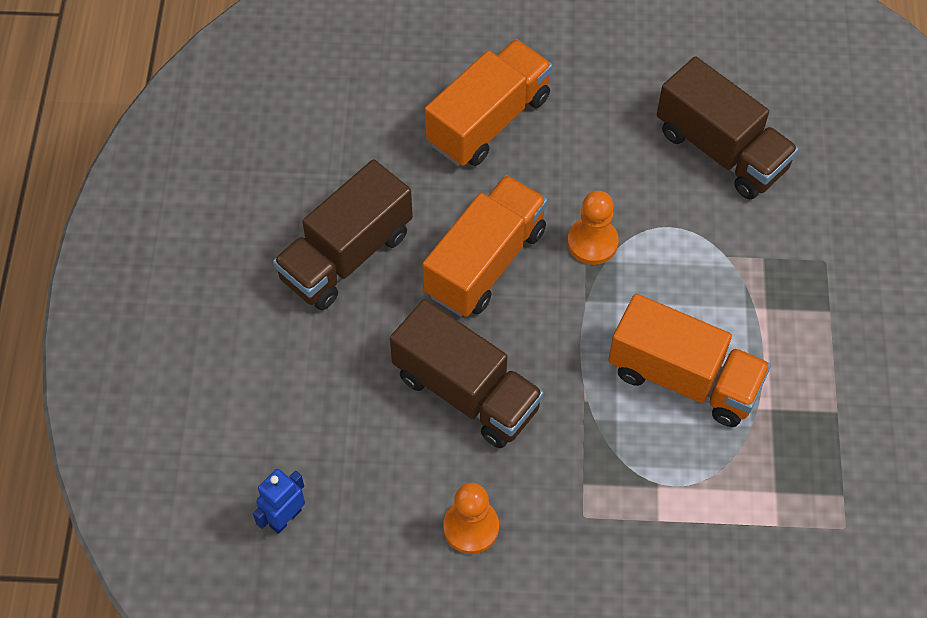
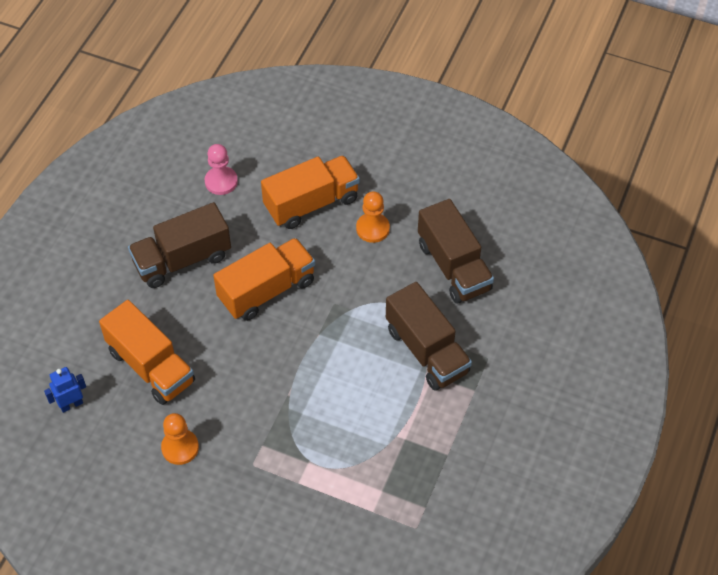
camera: 20 degrees right, 5 degrees down
brown truck [390,299,544,448] -> brown truck moved to [386,282,472,391]
orange pawn [567,191,619,265] -> orange pawn moved to [356,191,390,243]
orange truck [608,294,771,427] -> orange truck moved to [99,300,195,405]
none -> pink pawn [205,144,238,195]

